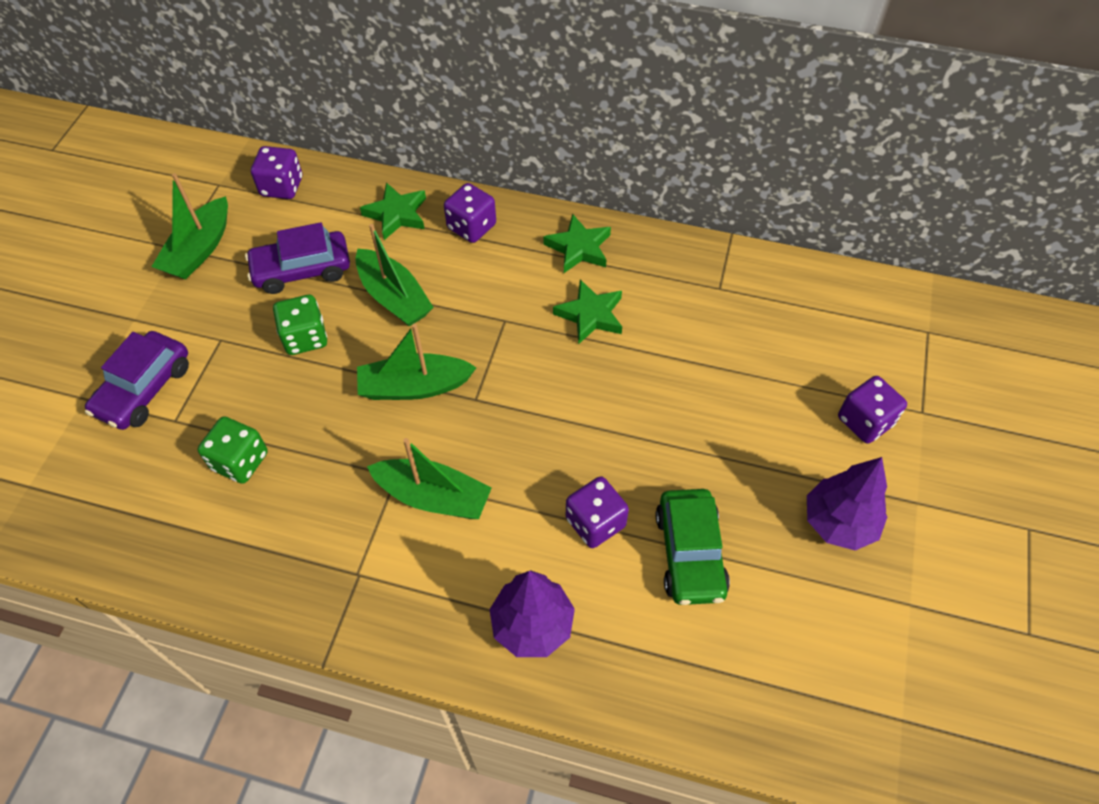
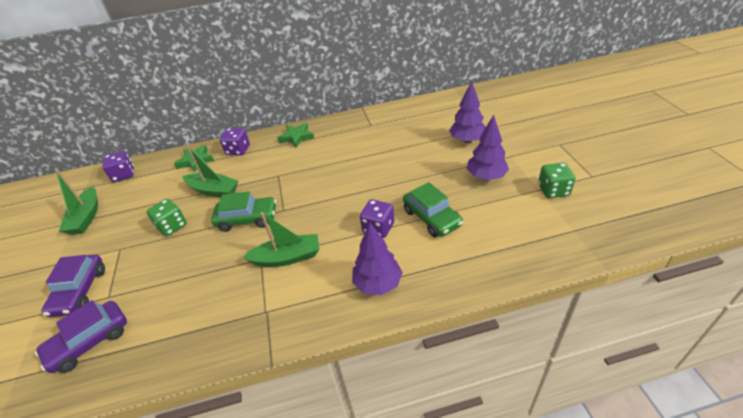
camera: 25 degrees left, 15 degrees down
green dice [197,416,268,484] -> green dice moved to [538,163,576,198]
purple car [245,222,350,294] -> purple car moved to [35,300,127,373]
green boat [357,324,477,400] -> green car [211,192,276,232]
green star [553,279,622,345] -> none
purple dice [838,376,907,444] -> purple tree [449,81,486,143]

